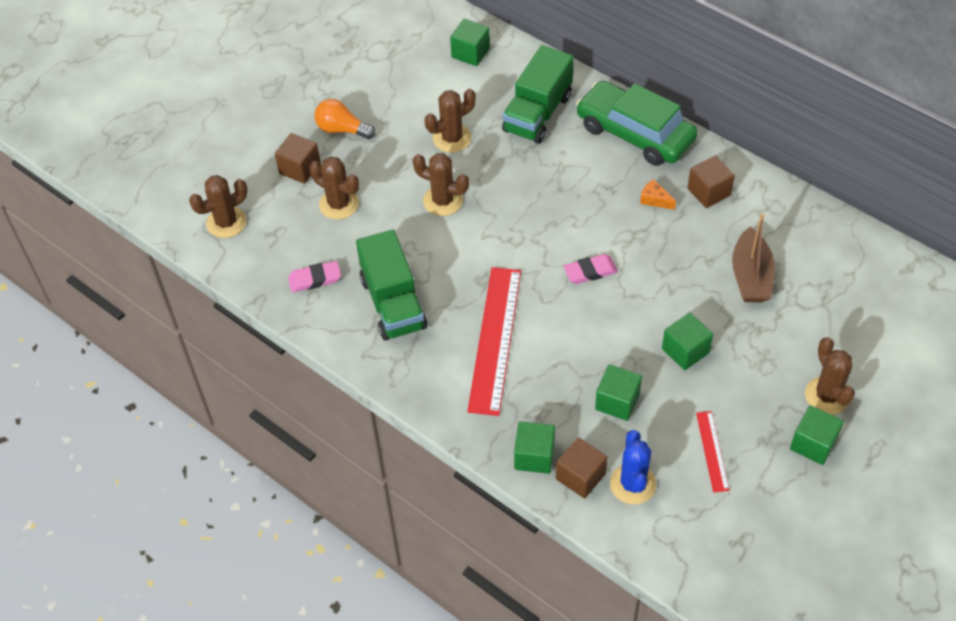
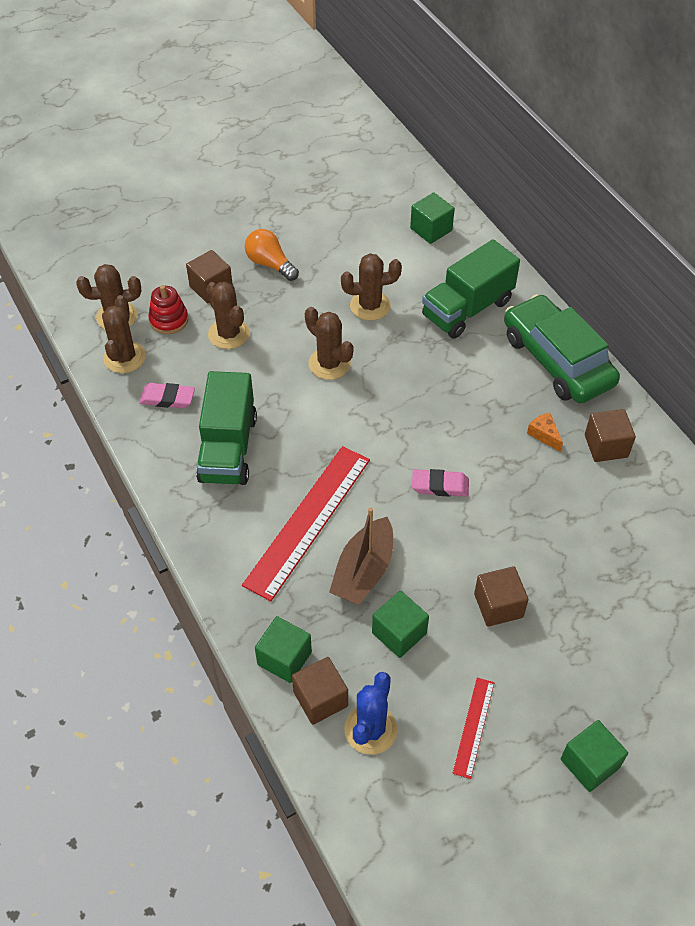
camera: 20 degrees right, 0 degrees up
green cube [662,312,713,370] -> brown cube [474,566,529,627]
brown boat [732,213,775,303] -> brown boat moved to [329,507,393,605]
brown cactus [805,337,855,415] -> brown cactus moved to [102,295,146,373]
none -> red stacking toy [148,285,188,334]

